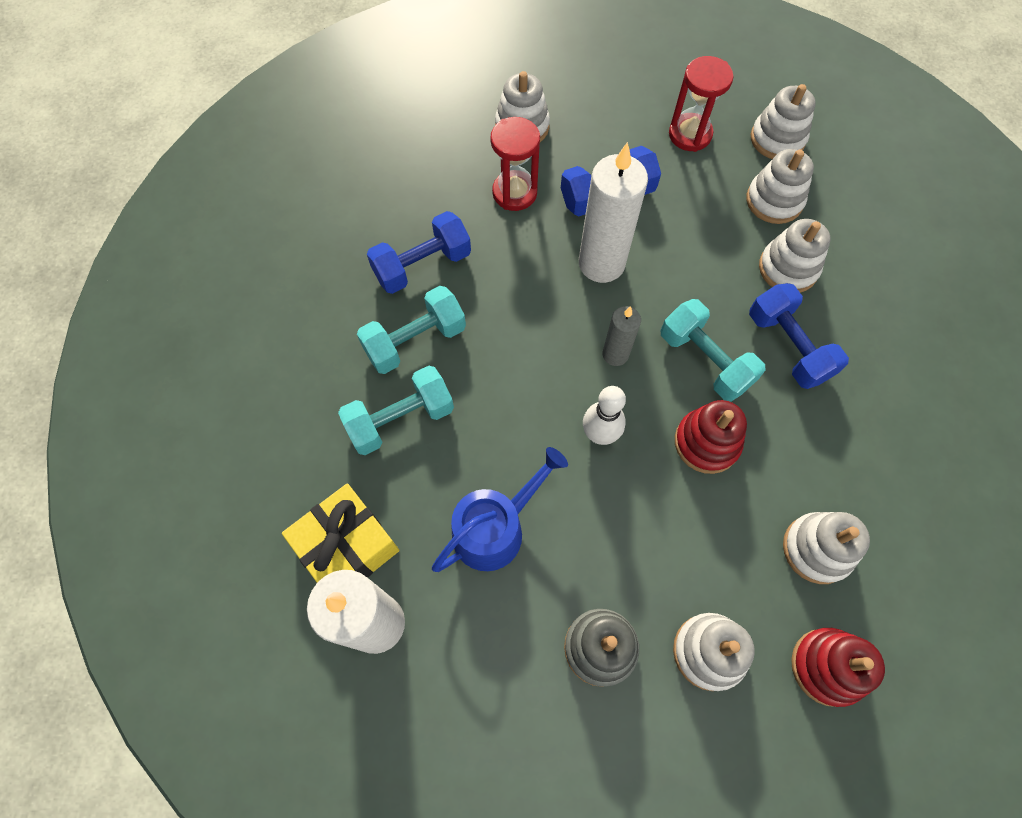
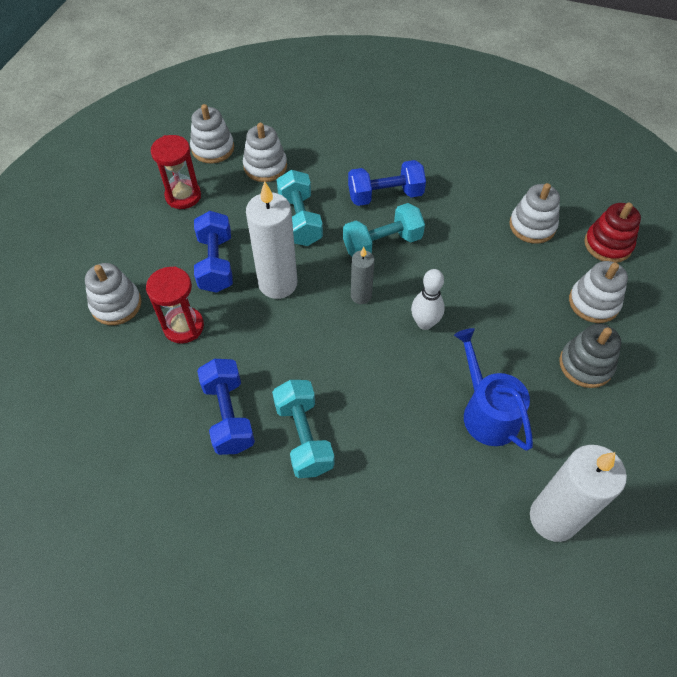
camera: 75 degrees left, 10 degrees down
yellow gift [282,483,400,582] -> none
turquoise dumbbell [338,366,454,455] -> turquoise dumbbell moved to [276,170,323,246]
red stacking toy [675,400,747,474] -> none
white stacking toy [759,219,831,293] -> none

